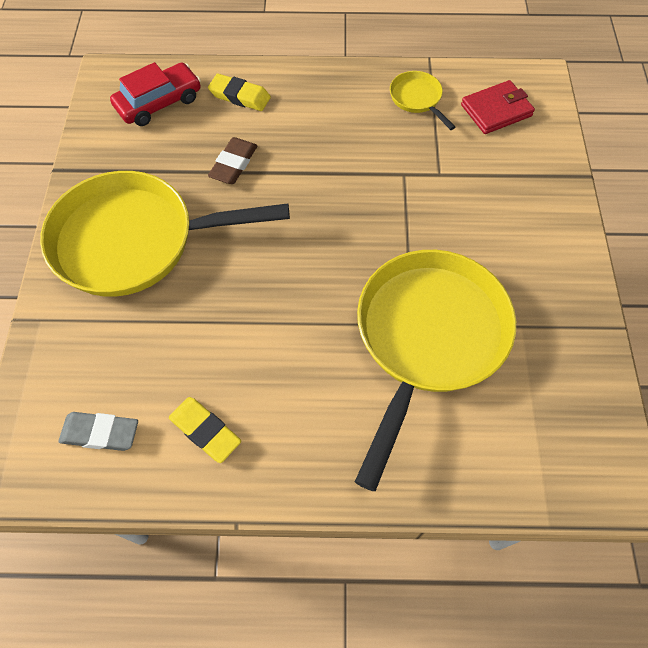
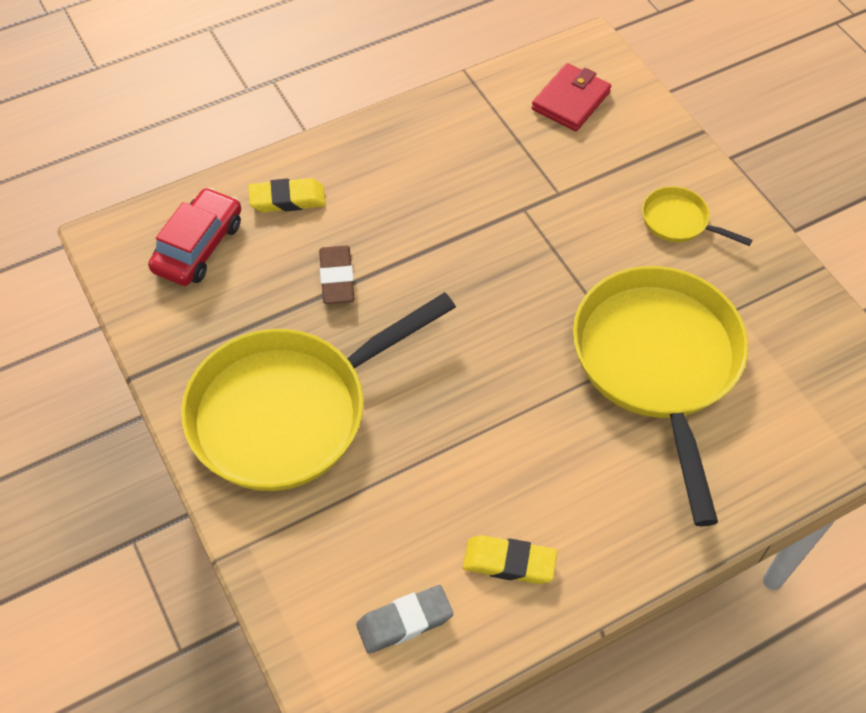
camera: 30 degrees left, 5 degrees down
yellow pan [390,71,455,130] -> yellow pan moved to [642,186,752,246]

